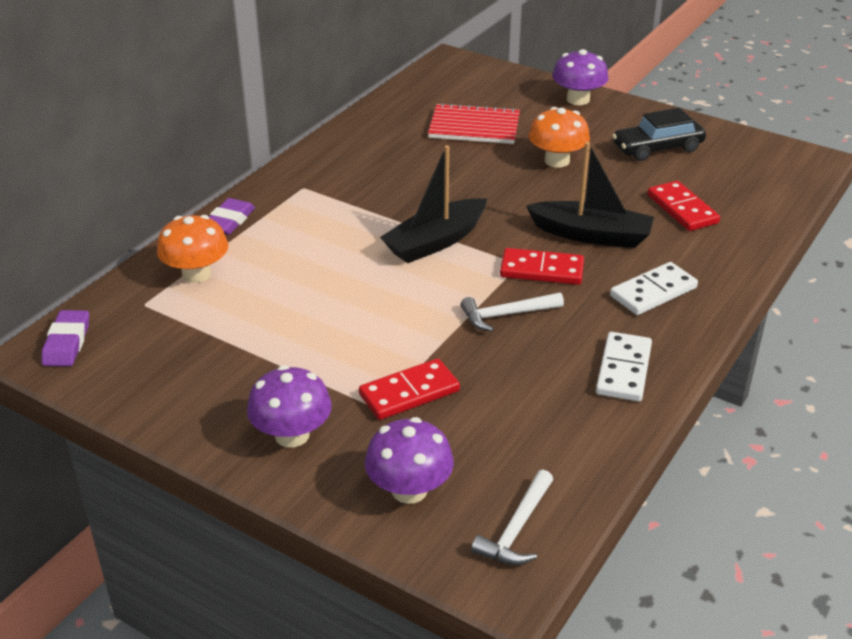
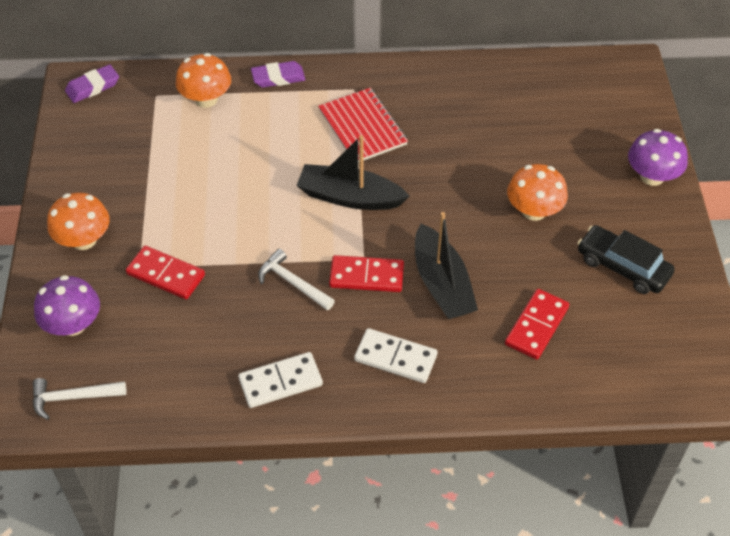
camera: 55 degrees right, 15 degrees up
purple mushroom [247,365,332,447] -> orange mushroom [47,192,110,250]
red notebook [428,103,520,144] -> red notebook moved to [318,88,408,162]
red domino [500,248,584,285] -> red domino turned 60 degrees counterclockwise [329,255,404,292]

